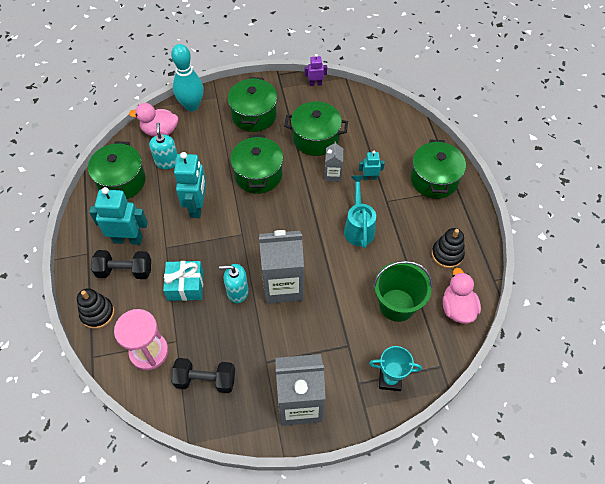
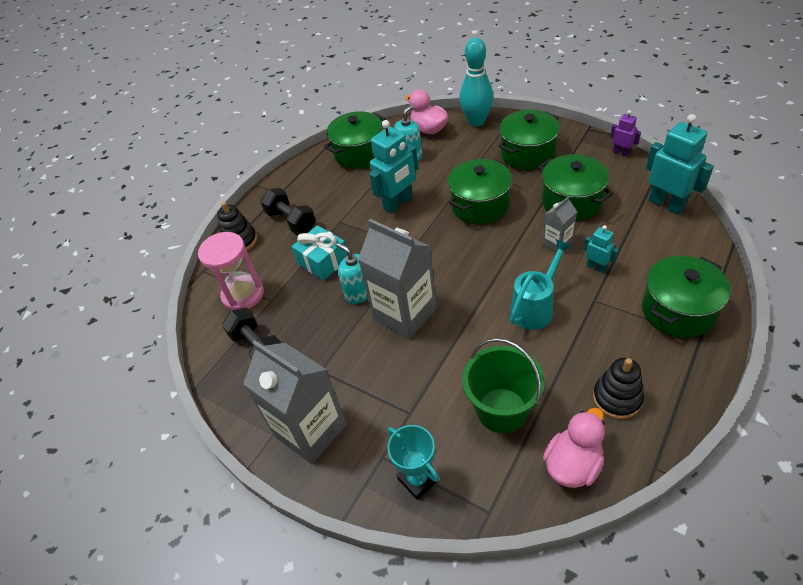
camera: 50 degrees right, 10 degrees down
turquoise robot [89,187,148,245] -> turquoise robot moved to [646,114,714,215]

